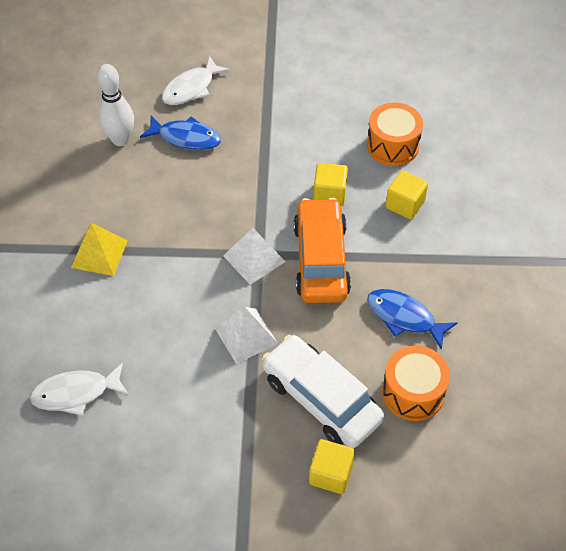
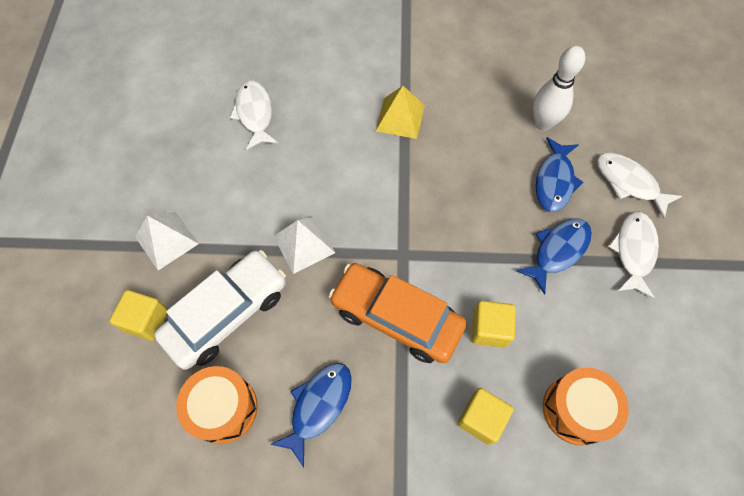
camera: 90 degrees right, 10 degrees up
white pyramid [223,228,286,285] -> white pyramid moved to [135,212,199,270]
orange car [293,198,351,303] -> orange car turned 150 degrees counterclockwise [329,263,466,363]
none -> blue fish [516,219,592,295]
none -> white fish [608,212,659,299]

